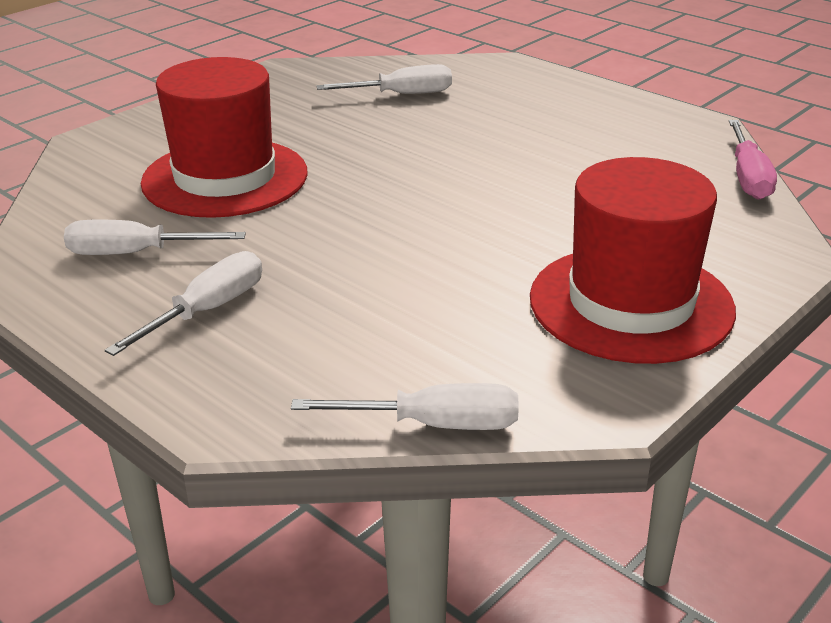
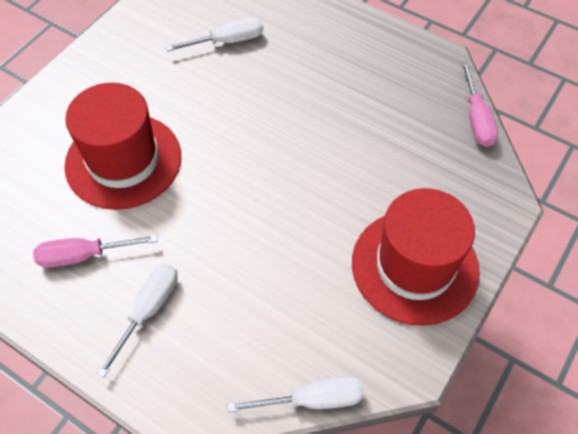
camera: 10 degrees left, 25 degrees up
white screwdriver [64,220,246,255] -> pink screwdriver [33,235,158,268]

